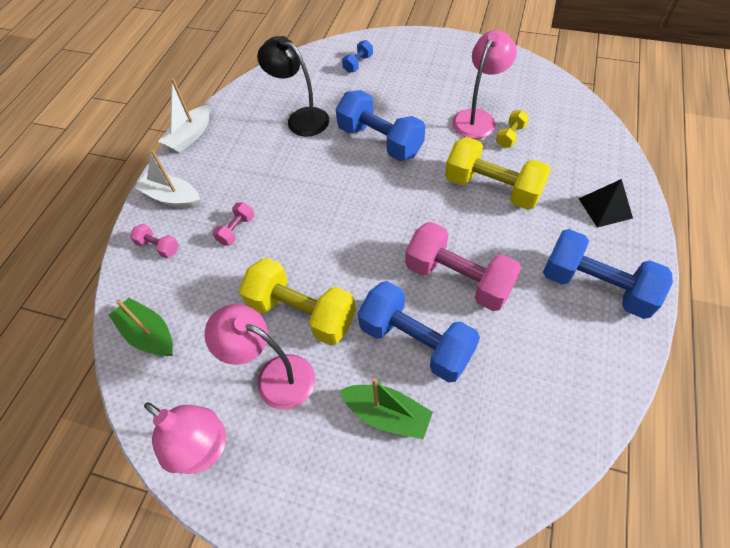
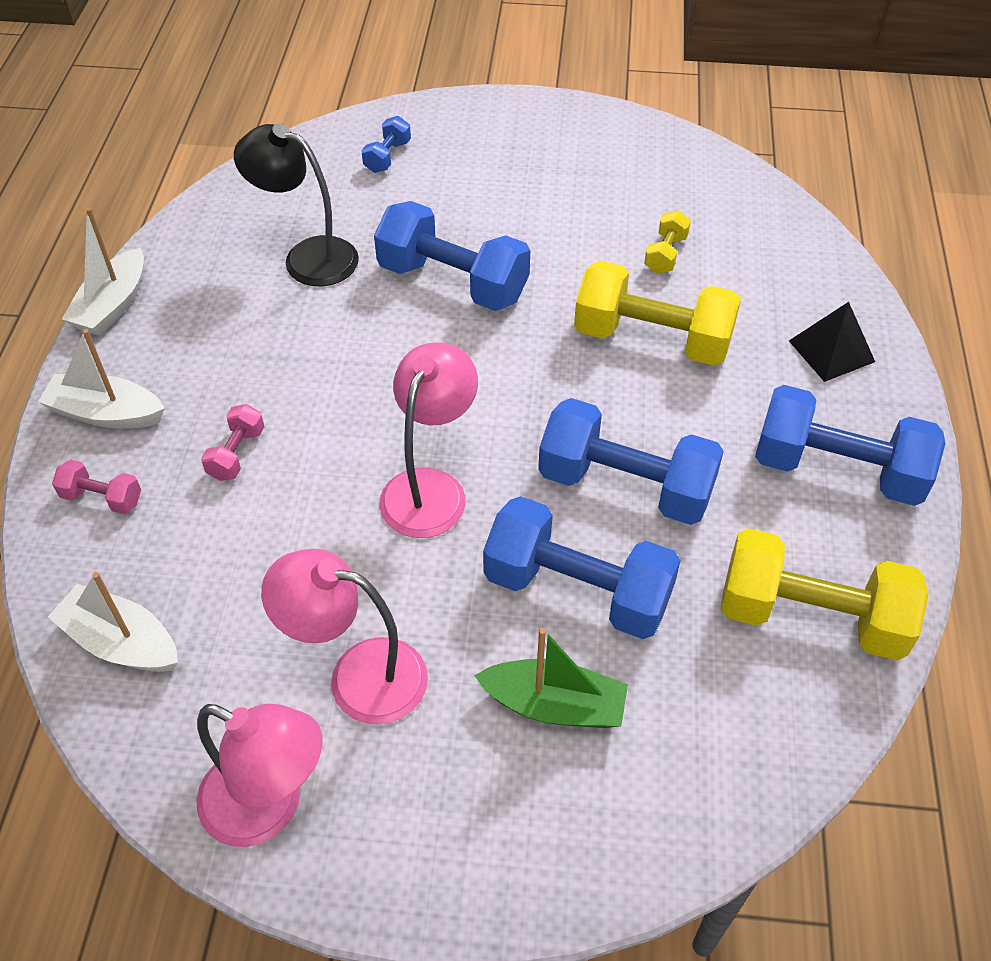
camera: 15 degrees left, 5 degrees down
green boat [109,298,173,356] -> white boat [48,572,178,672]
yellow dumbbell [239,258,356,346] -> yellow dumbbell moved to [721,528,929,660]
pink dumbbell [405,222,521,311] -> blue dumbbell [538,398,724,525]
pink lamp [452,30,517,139] -> pink lamp moved to [379,342,478,538]

